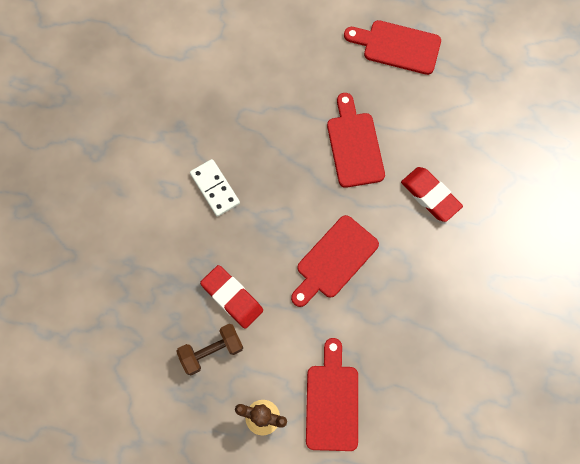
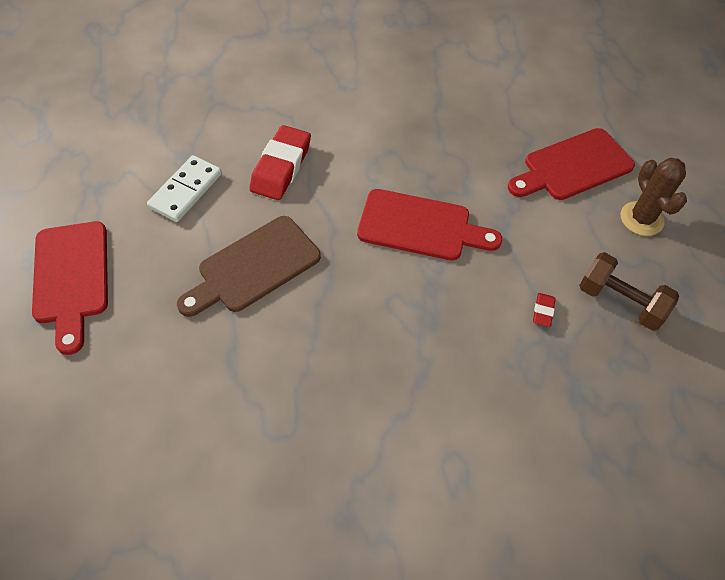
camera: 120 degrees left, 15 degrees down
white domino [190,159,240,217] -> white domino moved to [147,155,222,222]
red eraser [200,265,263,329] -> red eraser [533,293,556,327], size x0.44
red cutting board [327,93,385,188] -> brown cutting board [177,216,321,317]

